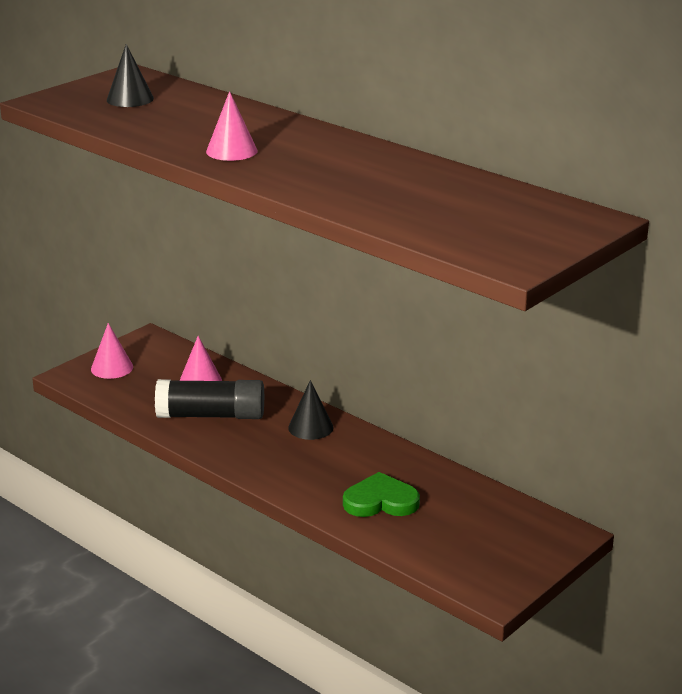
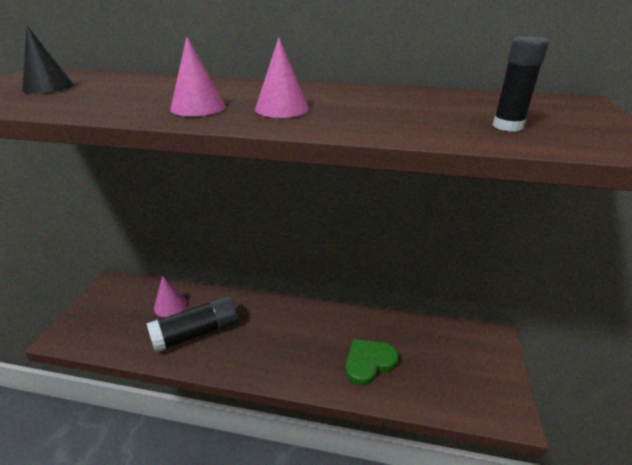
camera: 30 degrees left, 5 degrees up
pink cone [91,323,133,379] -> pink cone moved to [255,37,309,118]
black cone [288,380,334,440] -> none
none -> black glue stick [493,36,549,132]

